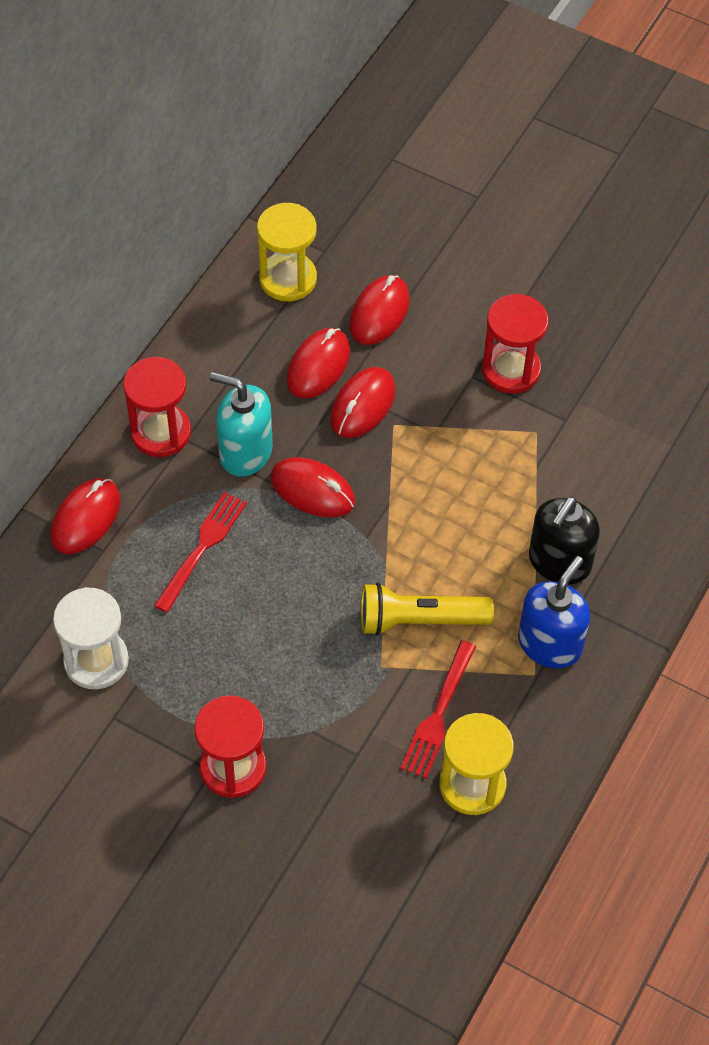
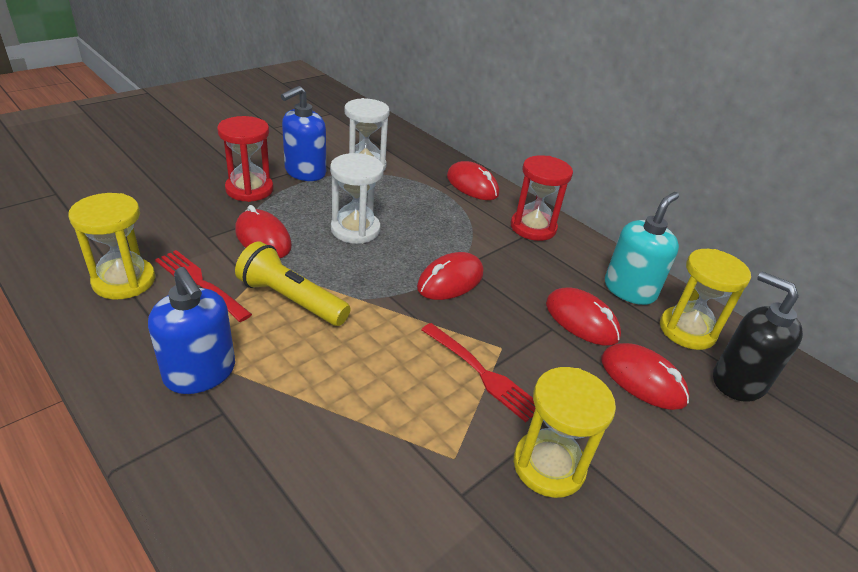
camera: 105 degrees right, 20 degrees down
red fork [154,492,247,613] -> red fork moved to [421,323,535,422]
turquoise soap dispenser [210,372,273,477] -> turquoise soap dispenser moved to [605,192,679,305]
red mouse [330,367,396,438] -> red mouse moved to [235,205,292,258]
yellow flashlight [361,583,494,636] -> yellow flashlight turned 75 degrees counterclockwise [235,241,351,326]
red hourglass [482,294,549,394] -> yellow hourglass [514,367,616,498]
black soap dispenser [529,496,600,585] -> black soap dispenser moved to [713,271,803,402]
none -> blue soap dispenser [281,86,326,181]
none -> white hourglass [330,153,384,244]

